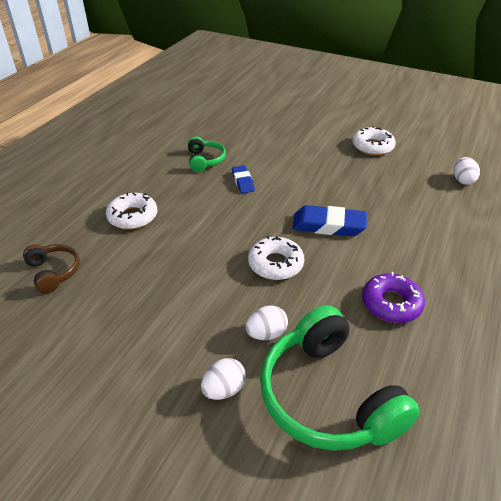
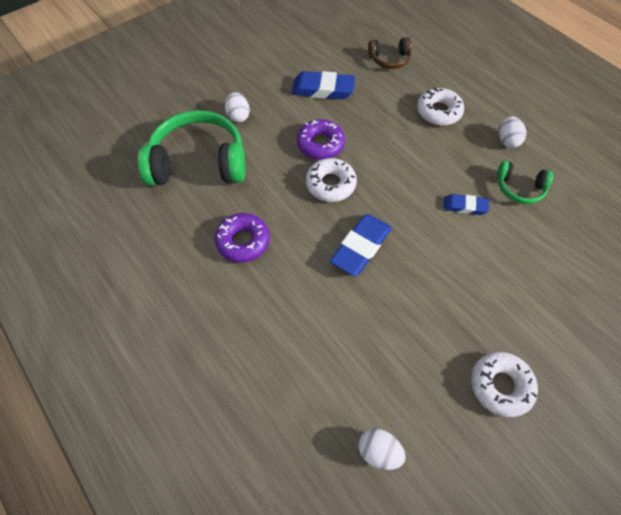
camera: 115 degrees right, 20 degrees up
white egg [245,306,288,340] -> white egg moved to [499,116,526,148]
none -> blue eraser [291,71,355,99]
none -> purple donut [297,119,345,160]

